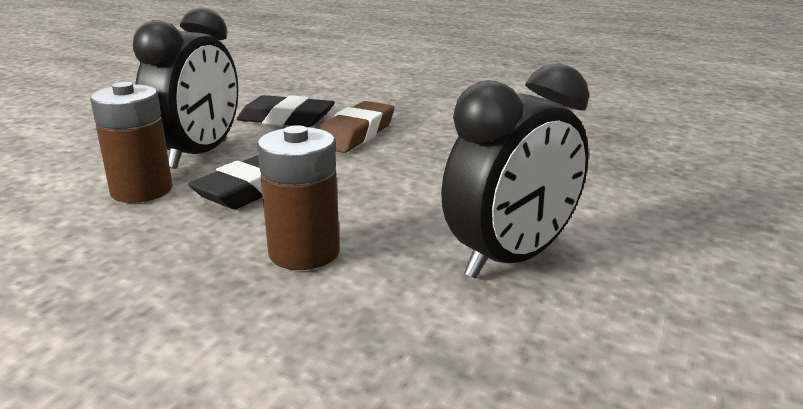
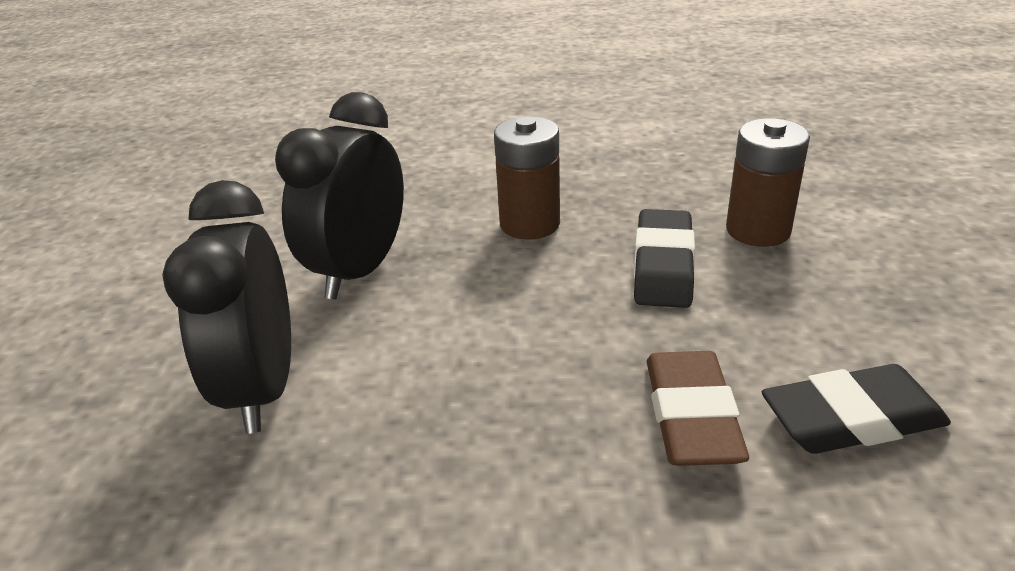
camera: 155 degrees right, 10 degrees up
black clock [133,7,238,169] -> black clock moved to [162,180,291,434]

